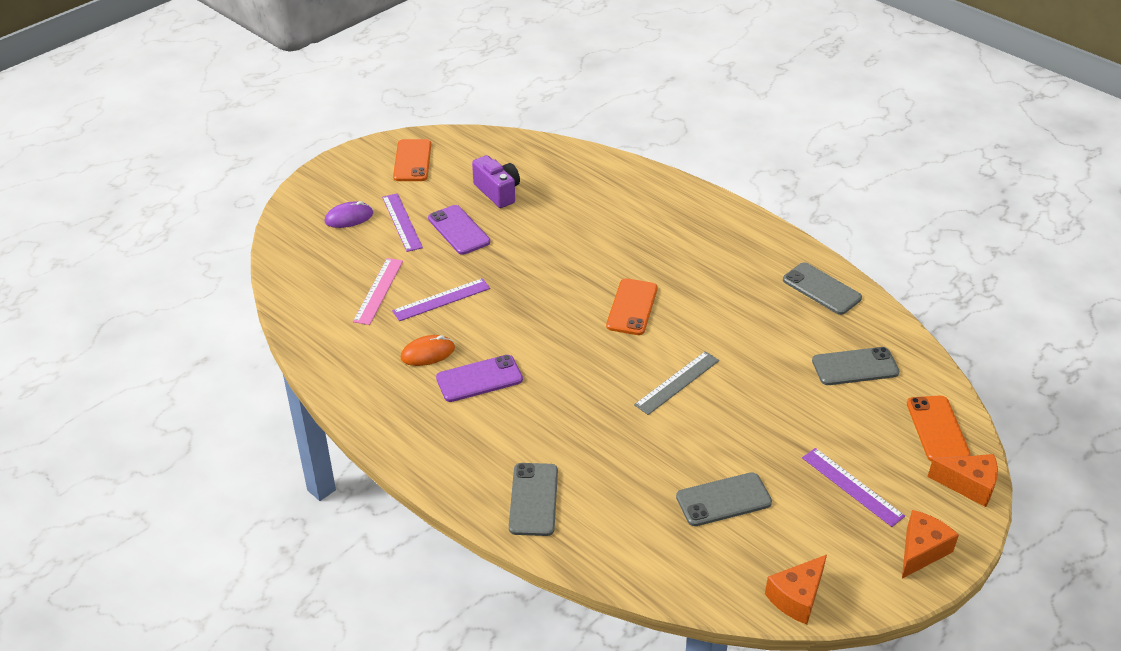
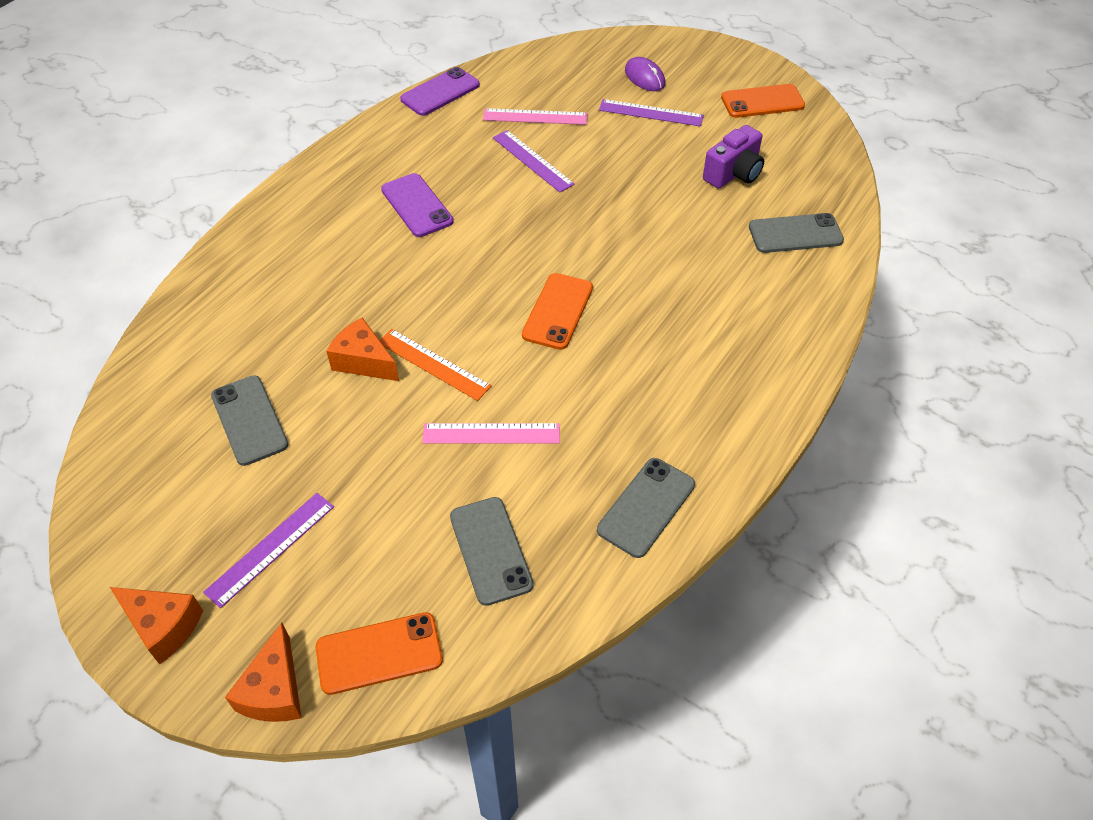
camera: 80 degrees right, 10 degrees up
purple ruler [382,193,423,252] -> purple ruler turned 45 degrees clockwise [599,99,704,127]
orange mouse [401,335,455,366] -> none
purple phone [428,205,490,255] -> purple phone moved to [400,67,480,116]
grey phone [509,463,558,536] -> grey phone moved to [749,213,844,253]
orange phone [606,278,657,335] -> orange phone turned 75 degrees counterclockwise [522,273,593,350]
grey ruler [634,351,719,415] -> orange ruler [380,329,492,401]
orange cheese [765,555,827,624] -> orange cheese moved to [326,317,399,381]
none -> pink ruler [422,423,560,444]

